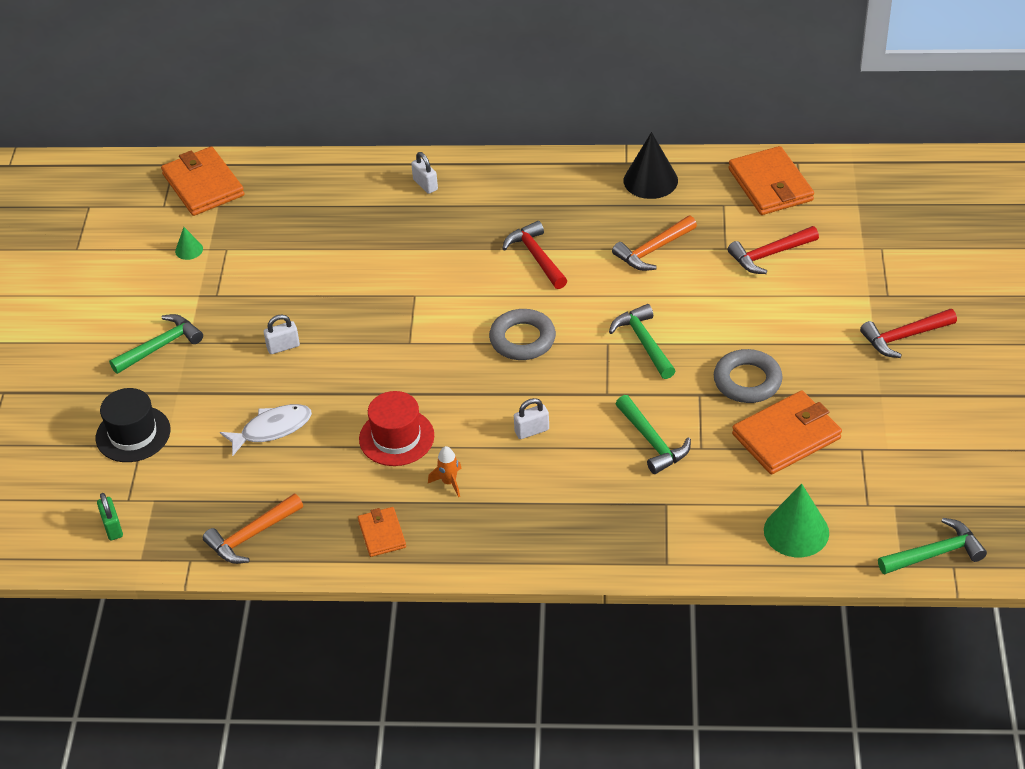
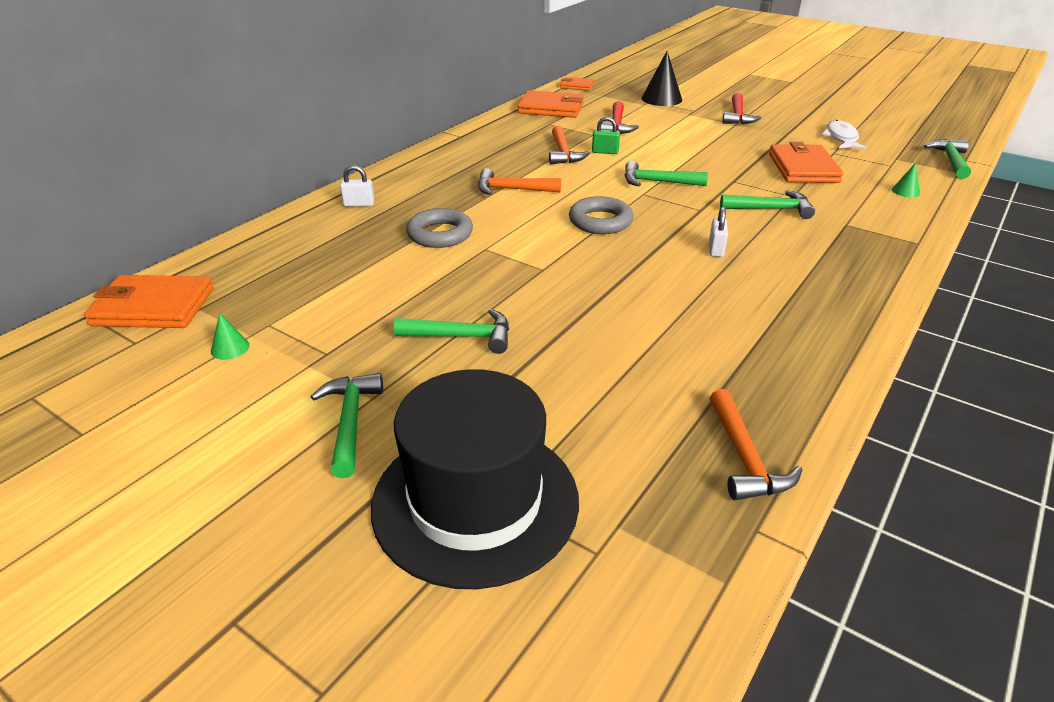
camera: 60 degrees left, 10 degrees down
black hat [96,388,171,462] -> black hat [371,369,579,589], size x1.78
green padlock [97,493,123,541] -> green padlock moved to [592,116,620,154]
white fish [220,404,312,456] -> white fish moved to [822,120,866,149]
white padlock [264,315,300,354] -> green hammer [394,309,509,354]
orange wallet [358,507,406,557] -> orange wallet moved to [560,77,594,91]
red hat [359,391,434,466] -> none
orange rocket [428,446,462,497] -> none
red hammer [502,221,567,289] -> orange hammer [478,168,561,195]
black cone [624,132,678,199] -> black cone moved to [641,51,682,106]
grey ring [714,349,782,403] -> grey ring moved to [406,208,473,248]
green cone [764,484,829,557] -> green cone [892,163,920,197], size x0.50

